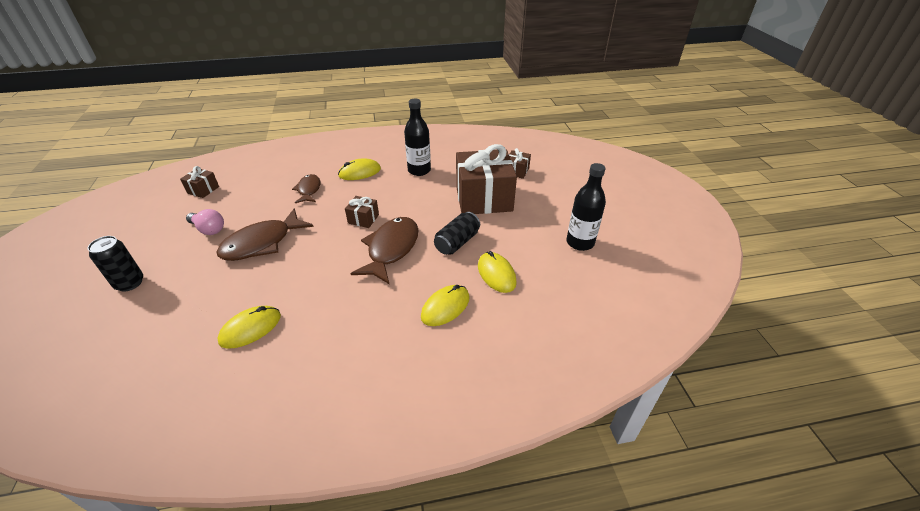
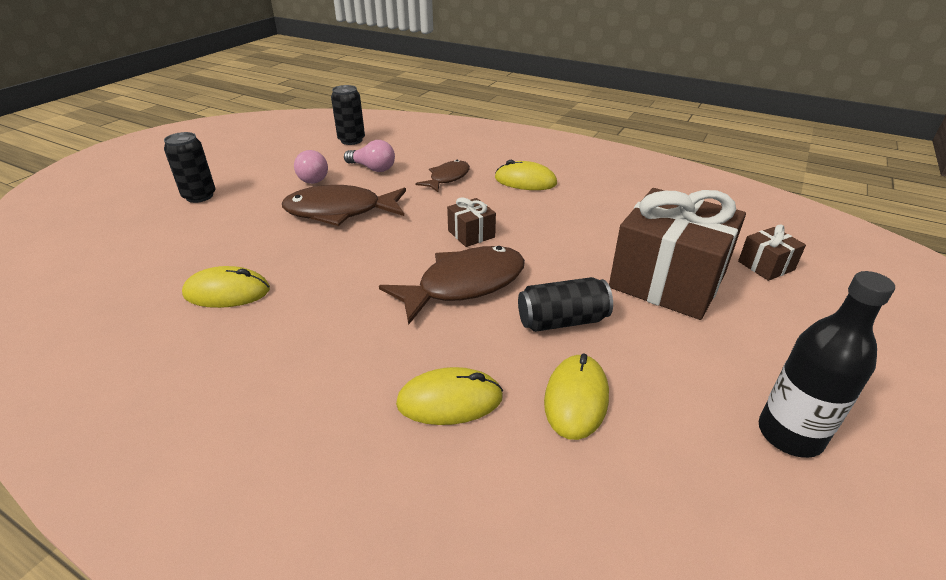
camera: 40 degrees right, 5 degrees down
brown gift [180,166,219,198] -> black can [331,85,365,145]
black bottle [404,99,431,176] -> none
none -> pink light bulb [344,140,395,172]

